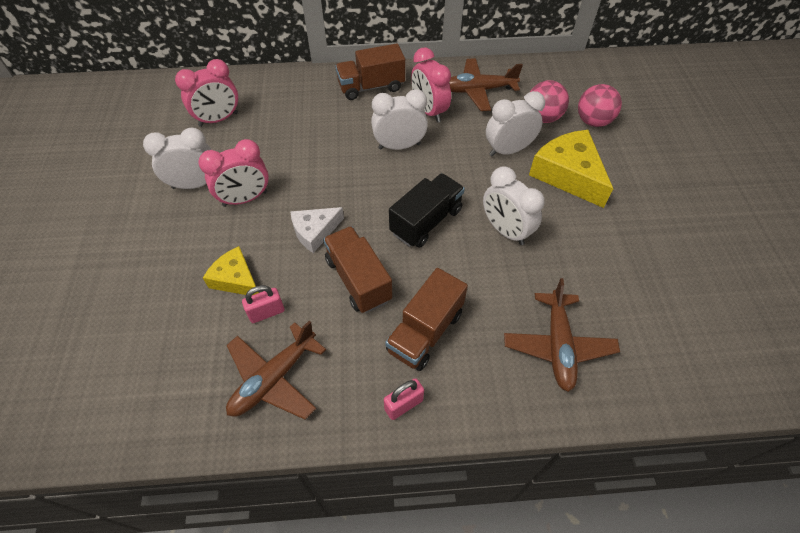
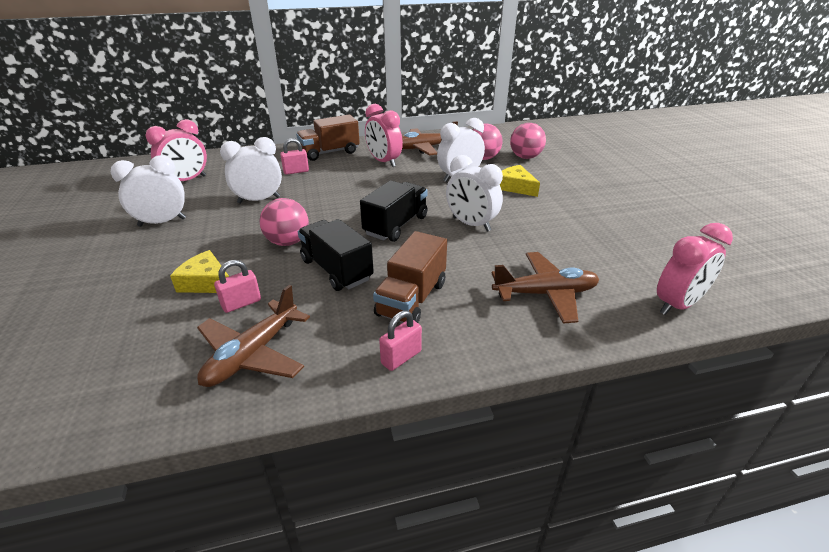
camera: 10 degrees left, 20 degrees down
pink clock [198,139,269,207] -> pink clock moved to [657,223,733,315]
white cheese [290,207,344,253] -> pink ball [259,198,309,246]
brown truck [323,226,392,313] -> black truck [298,219,374,291]
white clock [371,89,428,150] -> white clock moved to [220,137,282,204]
brown plane [504,278,620,392] -> brown plane turned 90 degrees counterclockwise [491,252,599,324]
yellow cheese [529,130,613,208] -> yellow cheese [500,165,540,197], size x0.60
none -> pink padlock [280,138,309,175]

